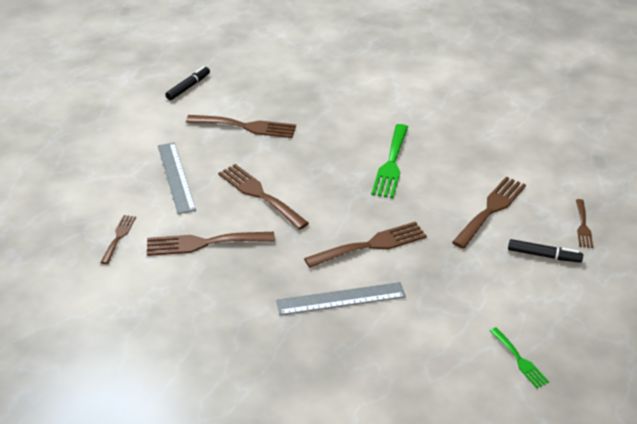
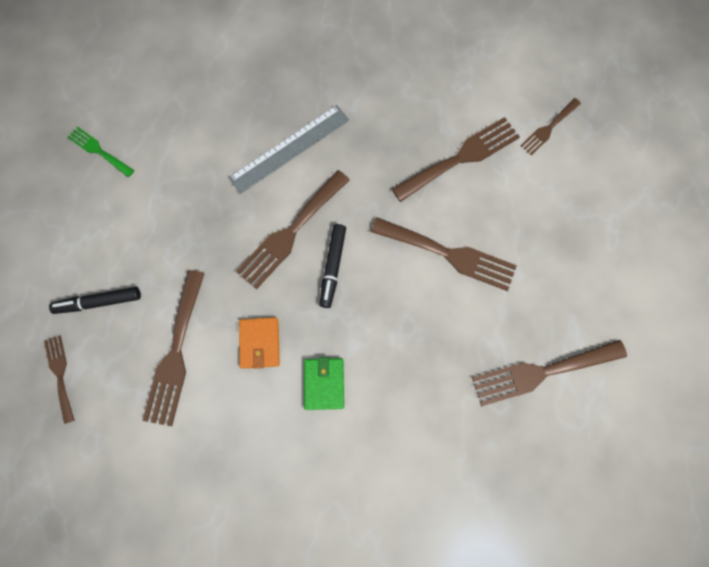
camera: 155 degrees right, 35 degrees up
brown fork [100,215,136,264] -> brown fork turned 60 degrees clockwise [520,98,581,155]
grey ruler [158,143,196,214] -> none
black marker [165,66,210,100] -> black marker moved to [320,224,346,308]
green fork [371,124,408,198] -> green wallet [304,357,344,410]
none -> orange wallet [239,317,280,369]

